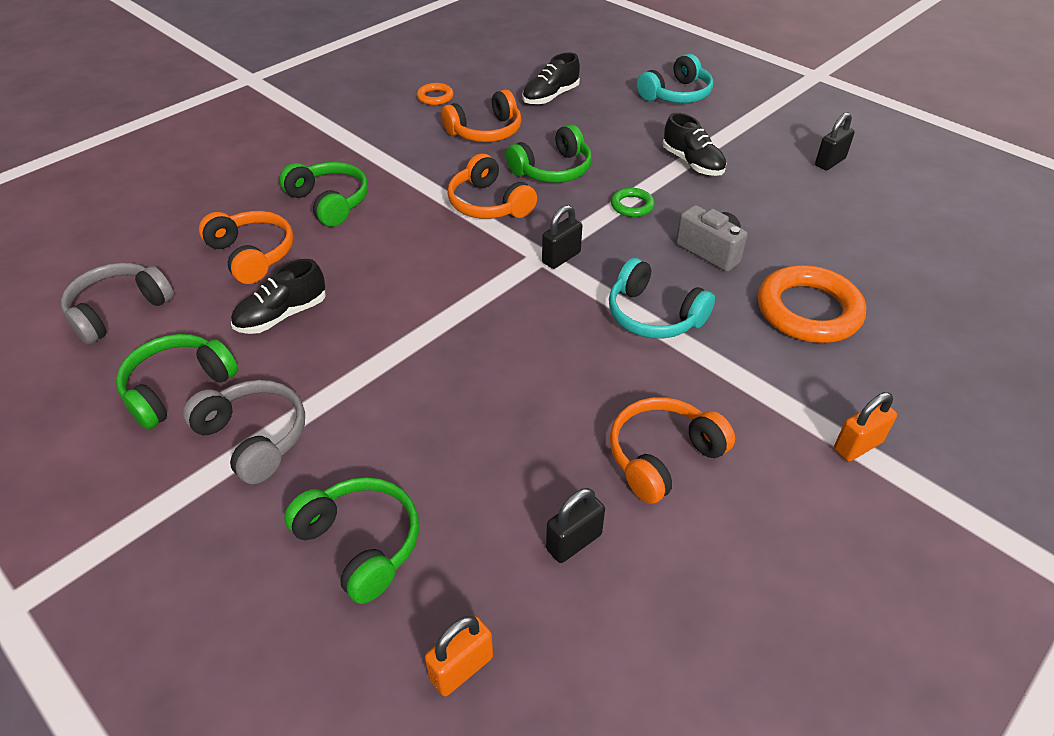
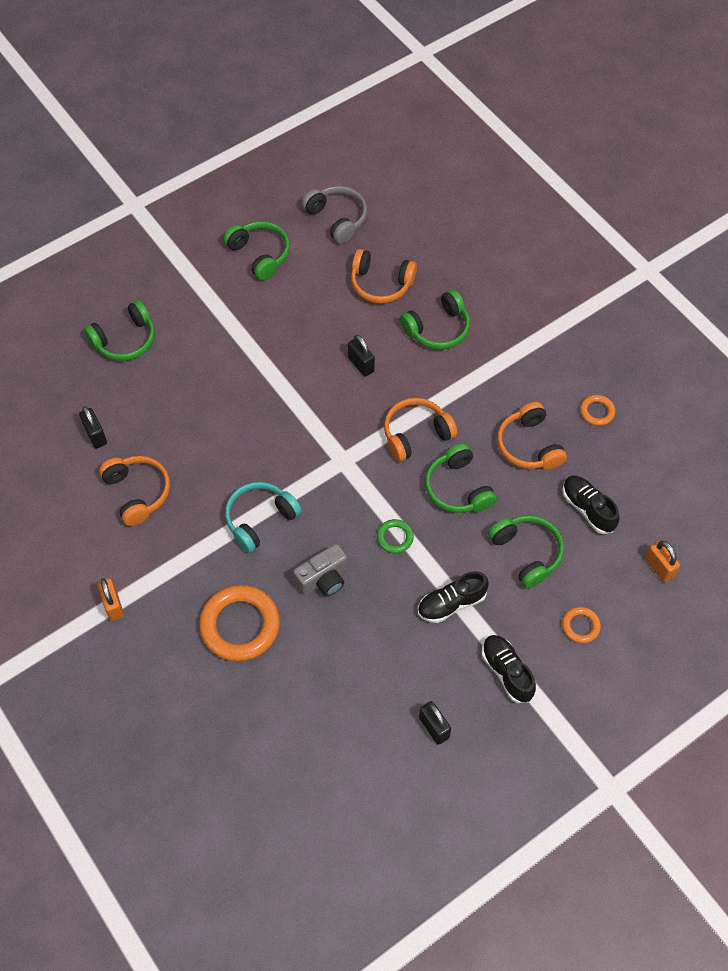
camera: 100 degrees right, 15 degrees up
grey headphones [183,380,305,484] -> none
orange headphones [199,211,294,284] -> orange headphones turned 45 degrees clockwise [351,249,417,303]
black shoe [231,259,326,334] -> black shoe moved to [482,635,536,703]
orange padlock [425,616,493,696] -> orange padlock moved to [645,540,680,582]
black padlock [542,205,582,269] -> black padlock moved to [348,335,375,377]
turquoise headphones [637,54,713,103] -> orange ring [562,607,601,643]
none -> green headphones [488,515,564,588]

